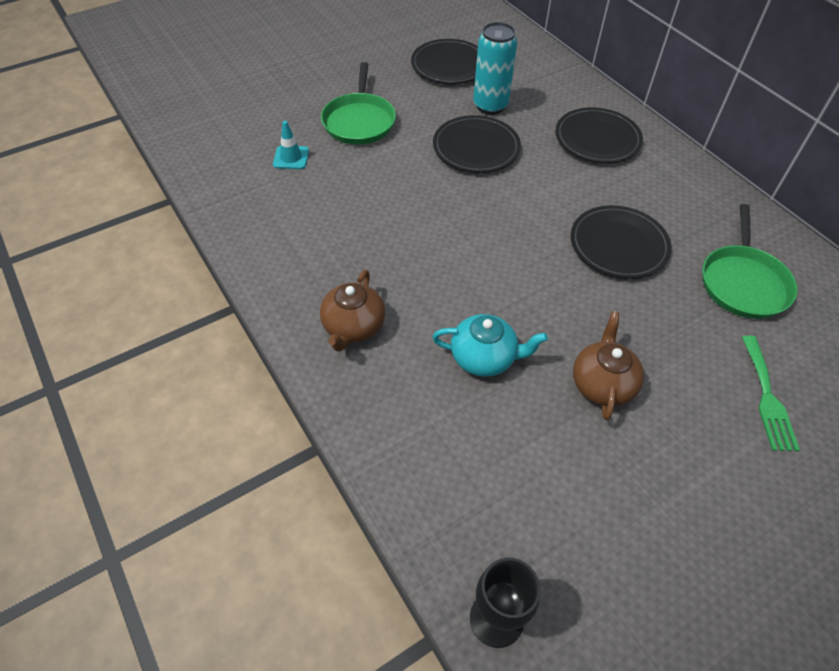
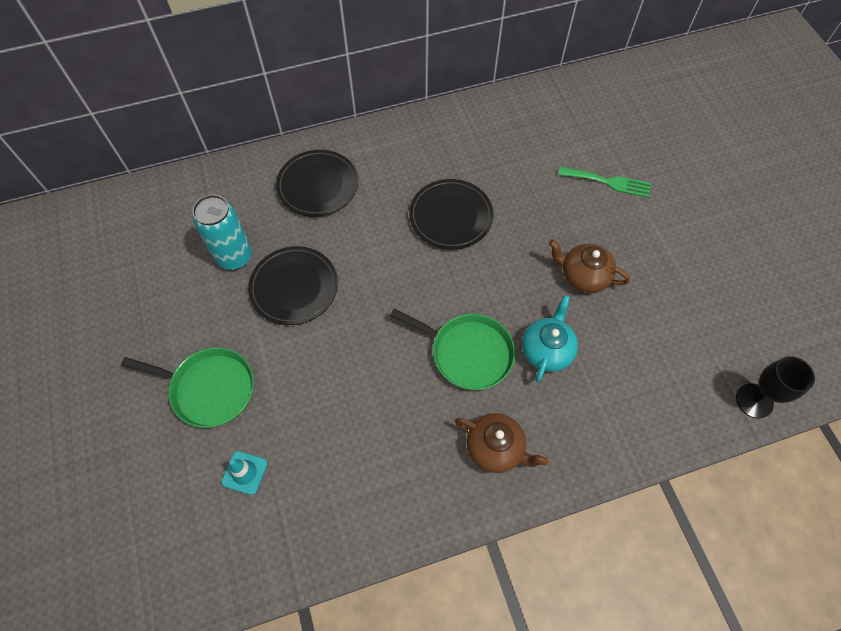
camera: 75 degrees left, 10 degrees up
black plate [411,39,478,84] -> none
green pan [702,204,797,319] -> green pan moved to [390,309,515,390]

